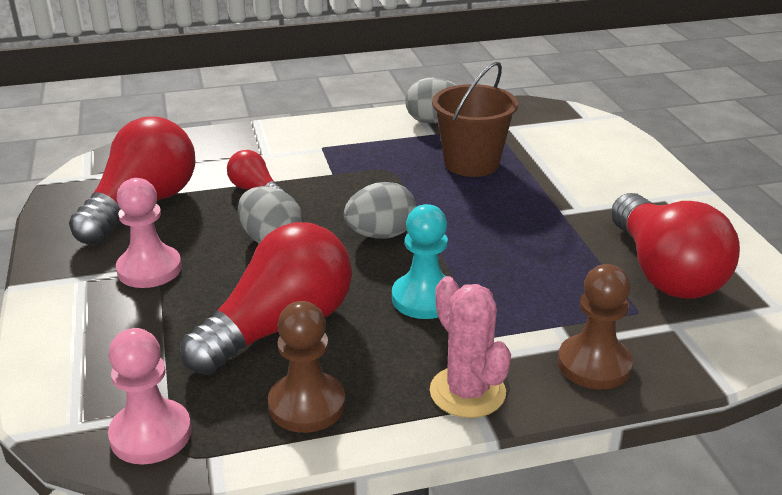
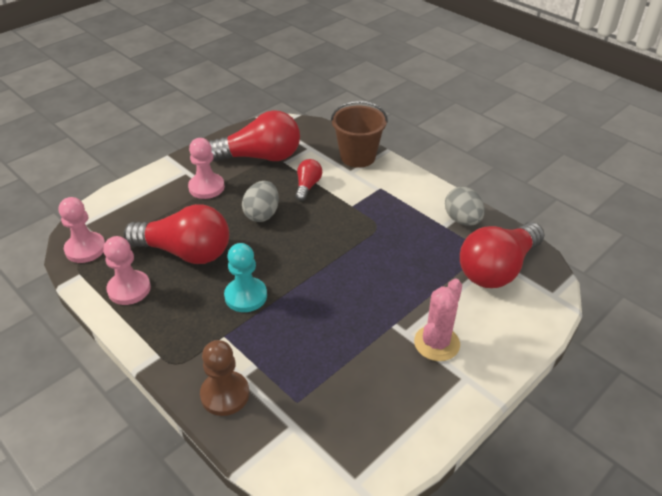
camera: 60 degrees right, 10 degrees up
brown pawn [268,301,346,433] -> pink pawn [103,236,151,305]
grey egg [344,182,416,239] -> none
pink cactus [430,276,511,418] -> pink cactus moved to [414,279,462,361]
brown bucket [432,62,518,177] -> brown bucket moved to [331,101,388,168]
red light bulb [611,193,740,299] -> red light bulb moved to [460,222,544,288]

